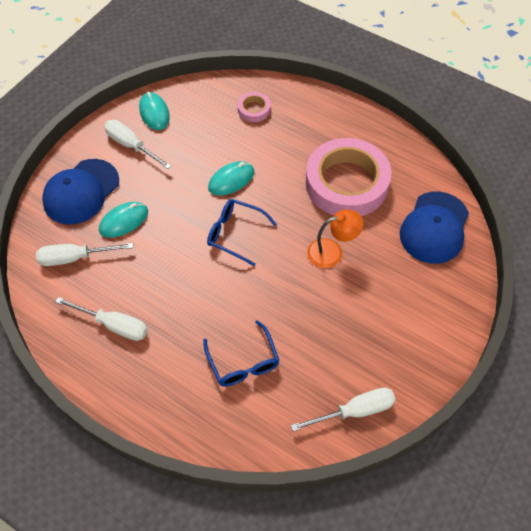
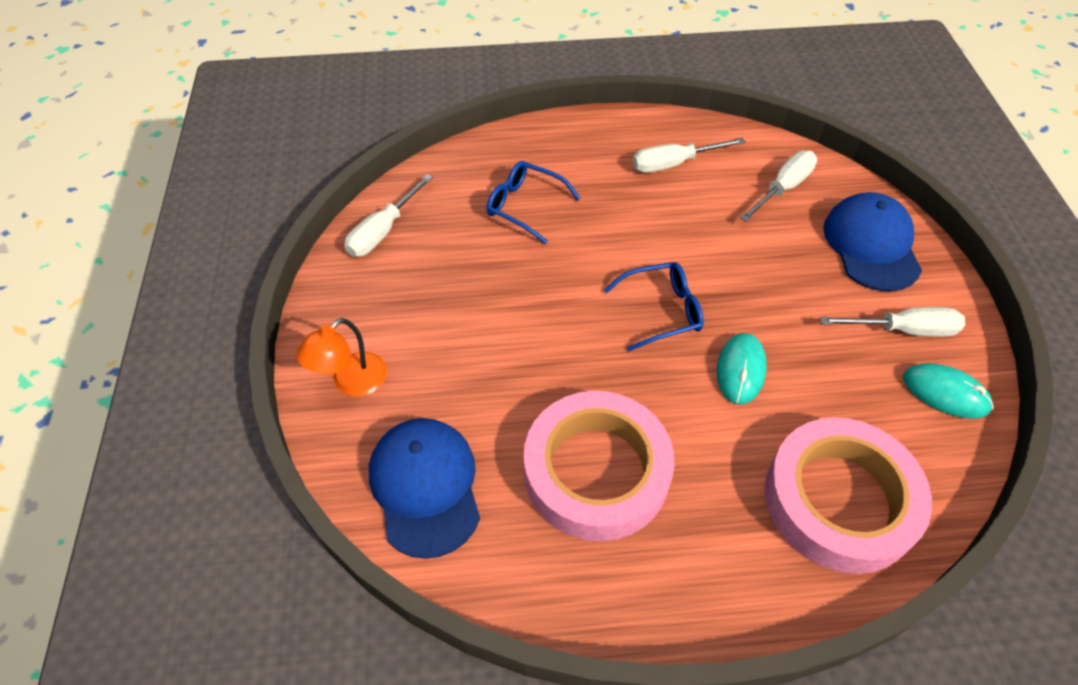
camera: 140 degrees right, 5 degrees down
turquoise mouse [99,202,148,238] -> none
pink tape [238,92,271,122] -> pink tape [765,417,932,574], size x2.36
orange lamp [307,210,364,268] -> orange lamp moved to [296,318,387,396]

